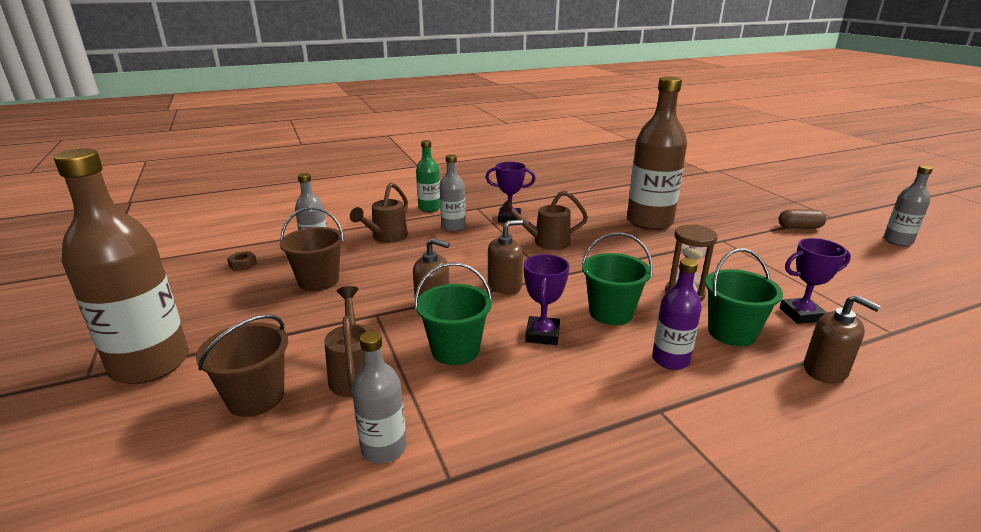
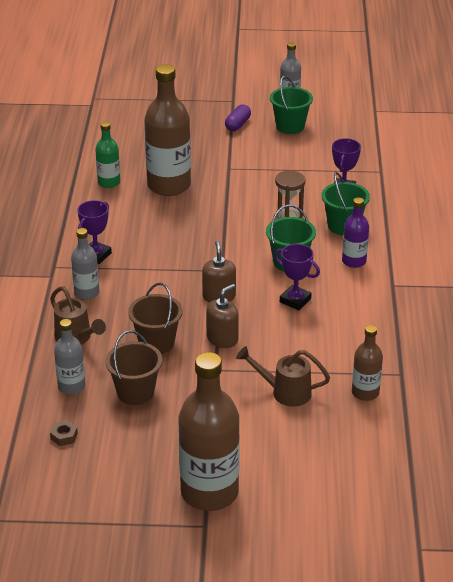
camera: 65 degrees left, 10 degrees up
brown bucket [196,314,288,417] -> brown bucket moved to [128,283,183,354]
grey bottle [352,331,407,463] -> brown bottle [352,325,383,401]
green bucket [415,262,492,365] -> green bucket moved to [270,76,313,134]
green bottle [416,140,440,212] -> green bottle moved to [95,122,120,188]
brown watering can [500,190,588,250] -> none
brown capsule [778,209,826,229] -> purple capsule [225,105,251,131]
brown soap dispenser [804,295,881,384] -> none

